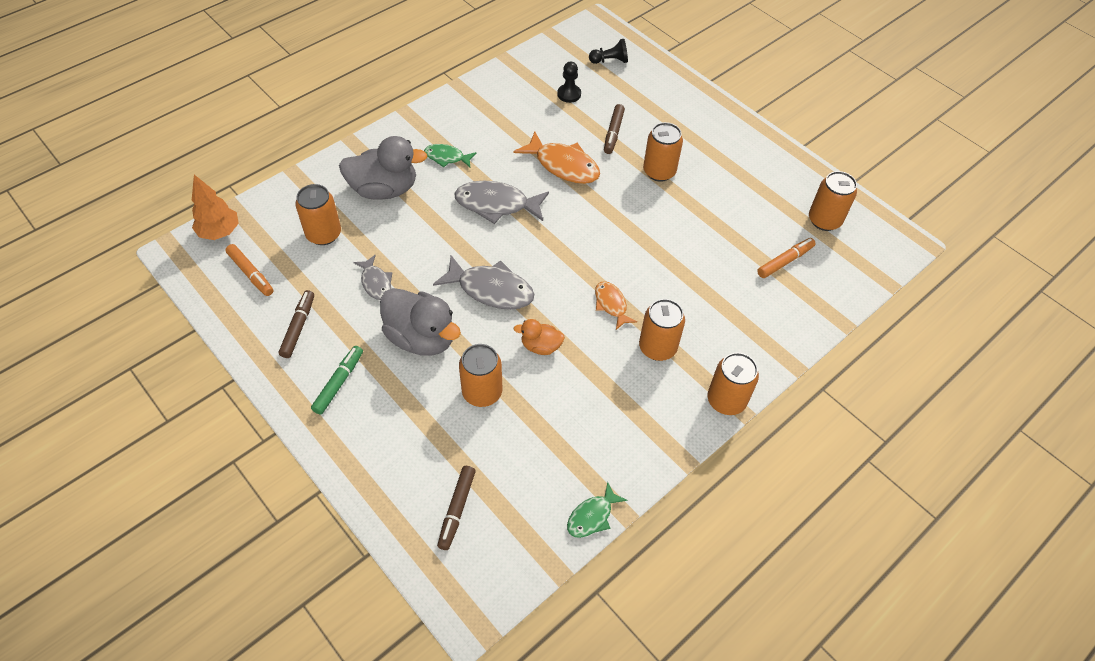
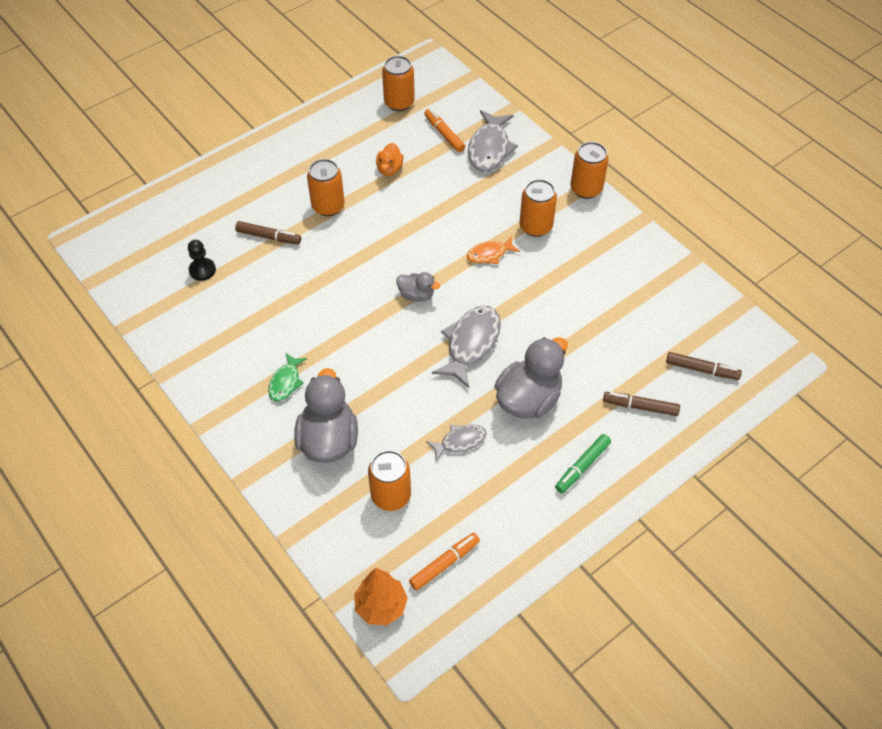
camera: 85 degrees left, 0 degrees up
brown marker [279,290,314,358] -> brown marker moved to [603,392,680,416]
green marker [311,346,363,415] -> green marker turned 75 degrees counterclockwise [555,434,611,493]
grey fish [454,181,549,224] -> grey fish moved to [468,110,518,172]
orange can [459,344,502,407] -> none
orange fish [514,131,600,184] -> none
orange duck [514,319,565,355] -> orange duck moved to [376,143,404,176]
green fish [567,482,627,538] -> none
black pawn [589,39,628,64] -> none
none -> grey duck [396,272,440,302]

